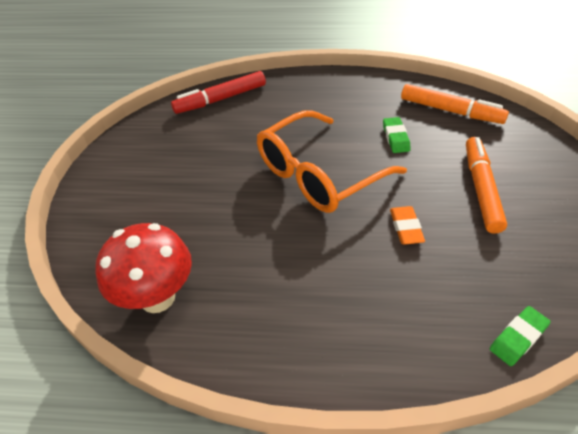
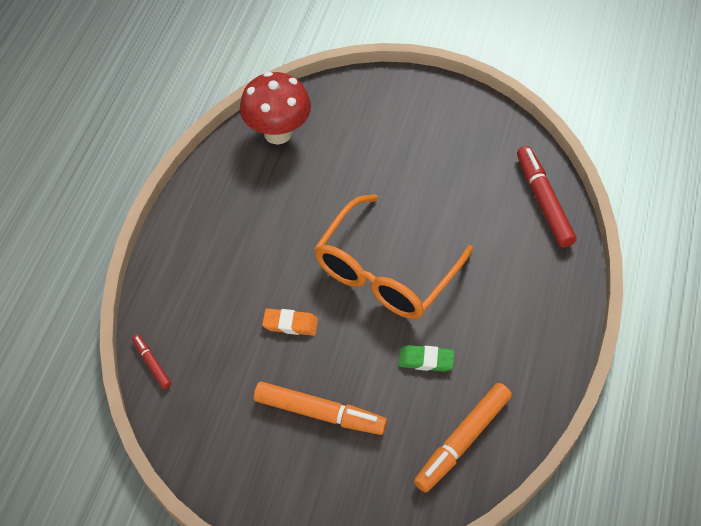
camera: 100 degrees right, 10 degrees up
orange glasses [257,110,407,213] -> orange glasses turned 120 degrees counterclockwise [314,194,473,319]
green eraser [489,306,551,366] -> red marker [132,334,171,389]

